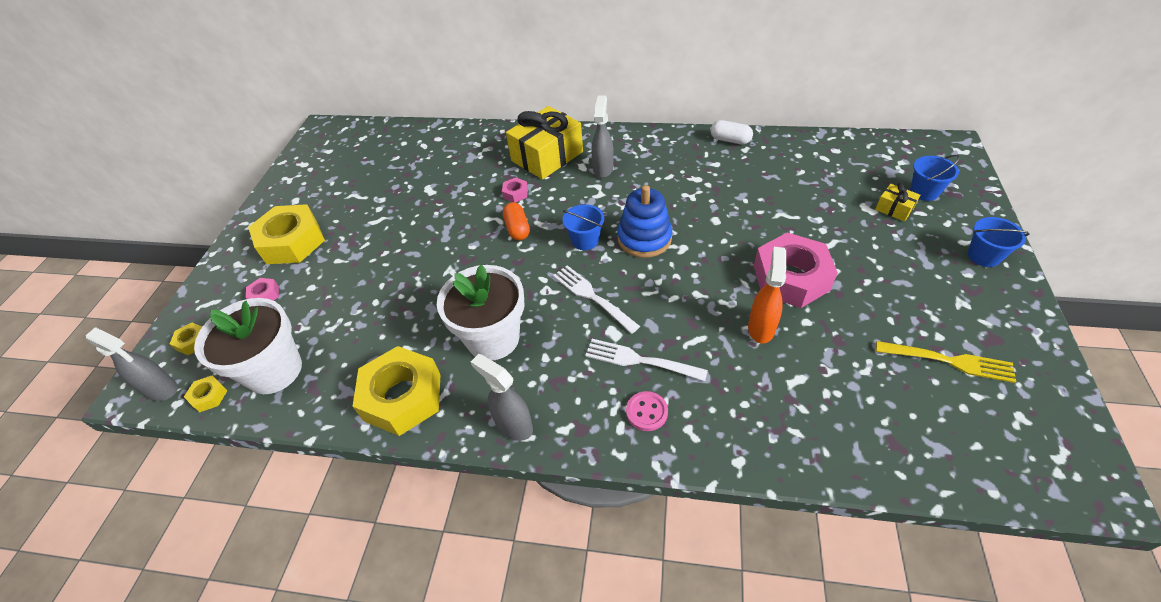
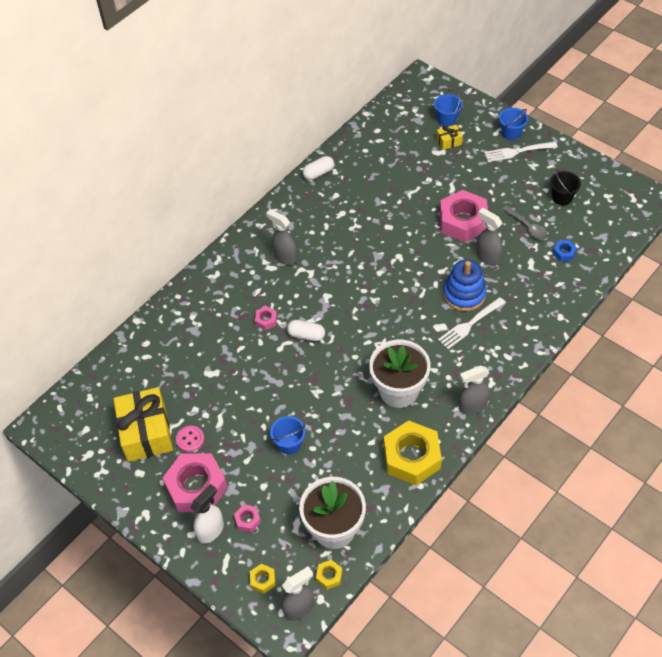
camera: 60 degrees left, 5 degrees up
yellow nut [248,204,325,264] -> pink nut [163,453,228,512]
orange capsule [503,202,530,240] -> white capsule [287,320,325,341]
yellow gift [506,106,583,180] -> yellow gift moved to [113,387,173,462]
white fork [553,265,640,334] -> white fork moved to [484,142,558,162]
blue bucket [563,204,604,250] -> blue bucket moved to [270,416,306,455]
blue stacking toy [617,185,672,258] -> blue stacking toy moved to [443,260,487,311]
pink button [626,391,668,431] -> pink button moved to [176,426,204,452]
orange spray bottle [748,247,786,344] -> grey spray bottle [476,208,502,265]
yellow fork [876,341,1016,383] -> black bucket [550,170,581,205]
none -> white spray bottle [190,484,224,544]
none -> grey spoon [502,205,547,240]
none -> blue nut [553,240,577,261]

